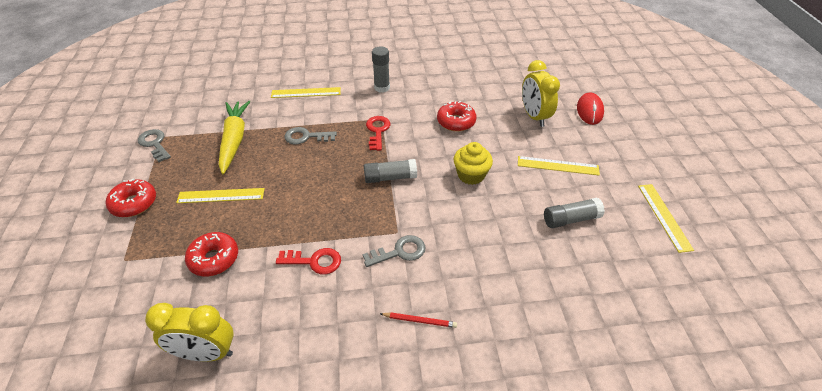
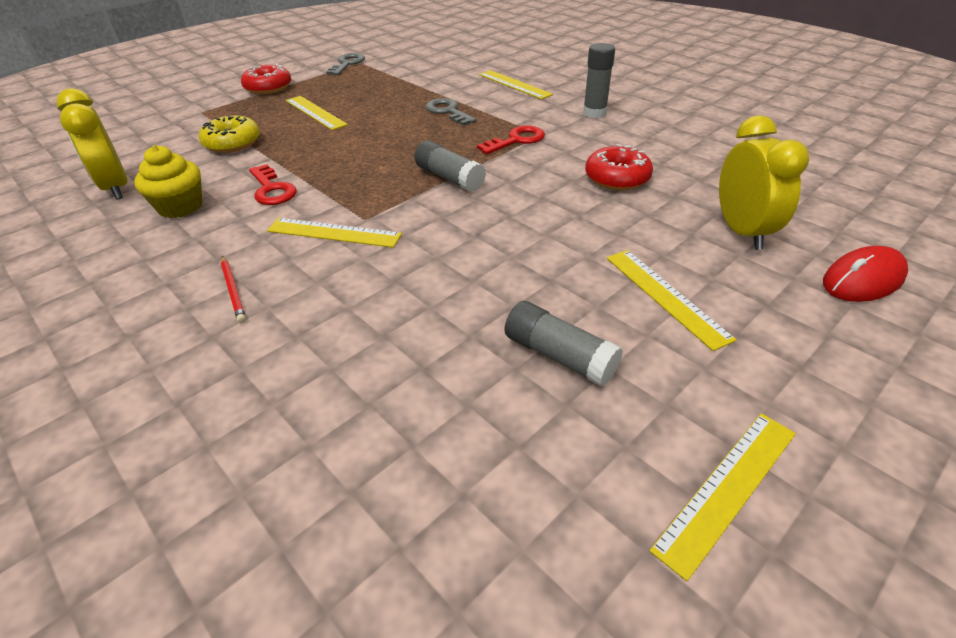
camera: 55 degrees right, 5 degrees down
red donut [185,232,238,276] -> yellow donut [199,116,260,153]
yellow carrot [219,101,250,174] -> none
grey key [363,235,425,267] -> yellow ruler [267,218,402,248]
yellow cupcake [453,142,493,185] -> yellow cupcake moved to [134,145,202,218]
yellow clock [522,60,560,127] -> yellow clock turned 135 degrees clockwise [719,116,809,250]

